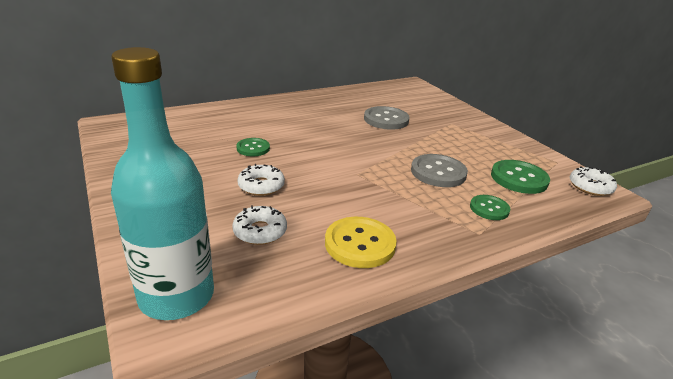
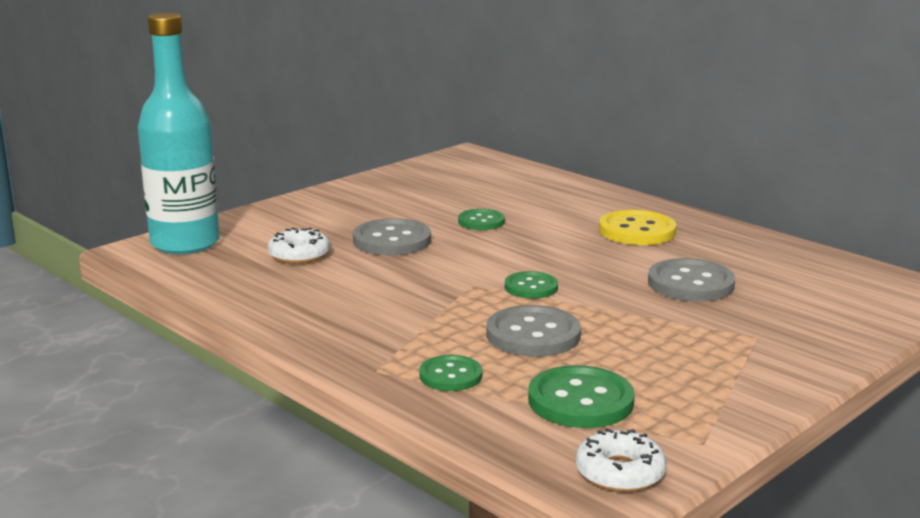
camera: 75 degrees right, 10 degrees down
white donut [237,164,285,196] -> grey button [353,218,431,255]
yellow button [325,217,397,268] -> yellow button moved to [599,209,676,245]
none -> green button [505,271,558,299]

